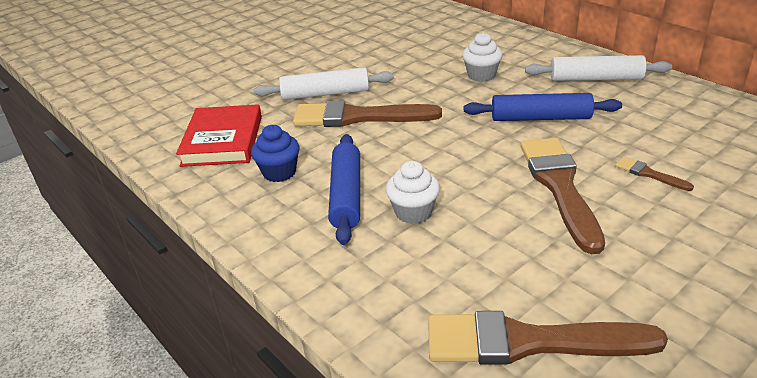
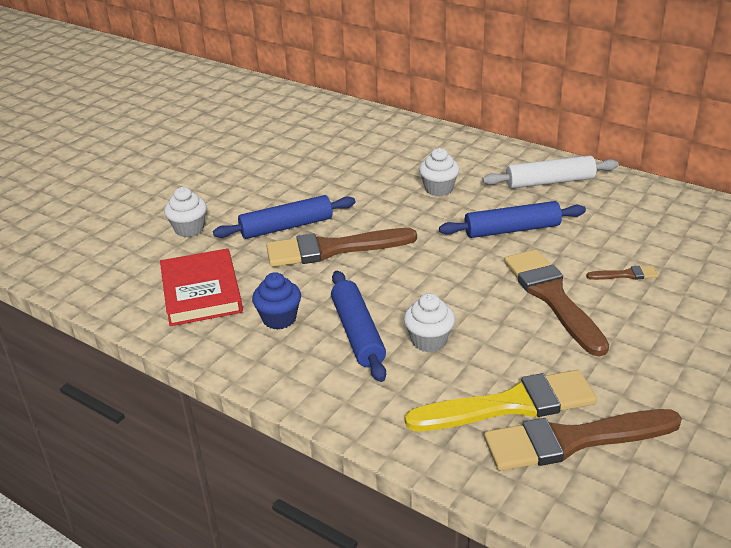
camera: 15 degrees left, 0 degrees up
white rolling pin [254,67,394,100] -> blue rolling pin [213,195,355,239]
brown brush [615,157,694,191] -> brown brush turned 150 degrees clockwise [586,266,658,280]
none -> white cupcake [164,187,207,237]
none -> yellow brush [405,370,597,431]

